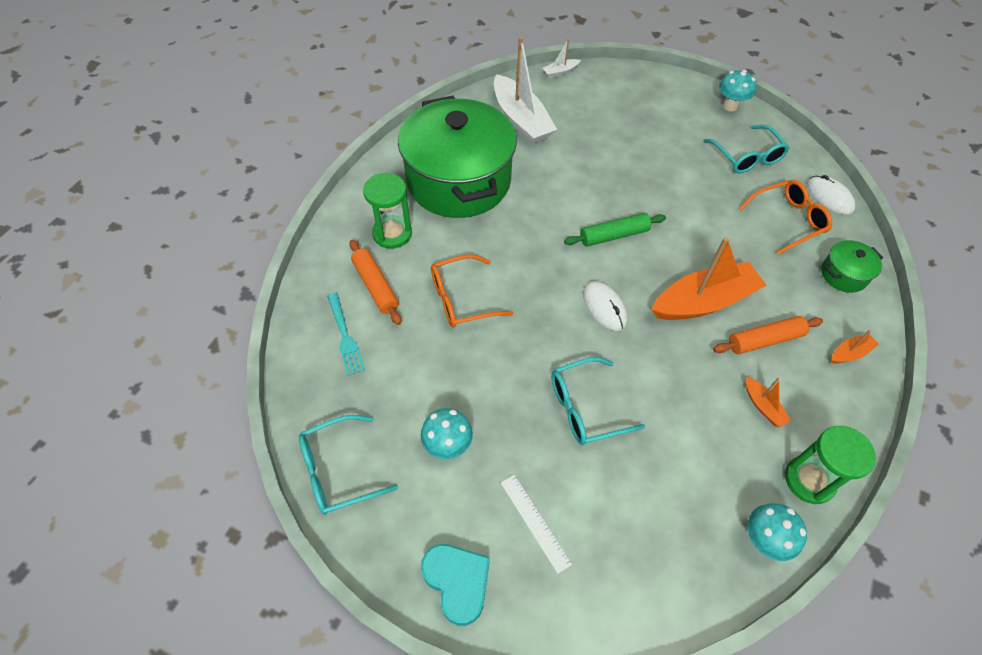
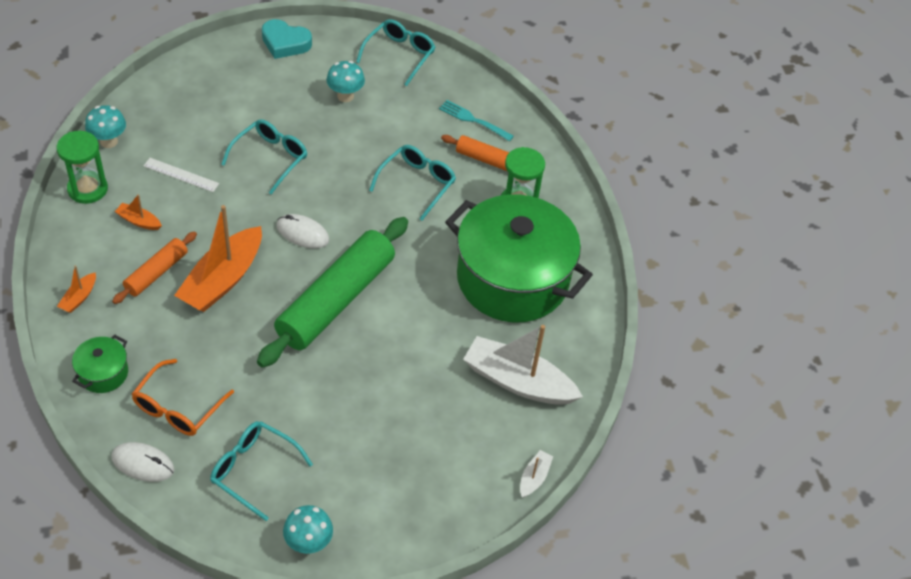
camera: 140 degrees right, 5 degrees down
orange glasses [431,254,514,328] -> turquoise glasses [369,145,456,221]
white ruler [501,475,572,574] -> white ruler moved to [144,158,219,192]
green rolling pin [564,213,666,247] -> green rolling pin [257,217,408,368], size x2.00

